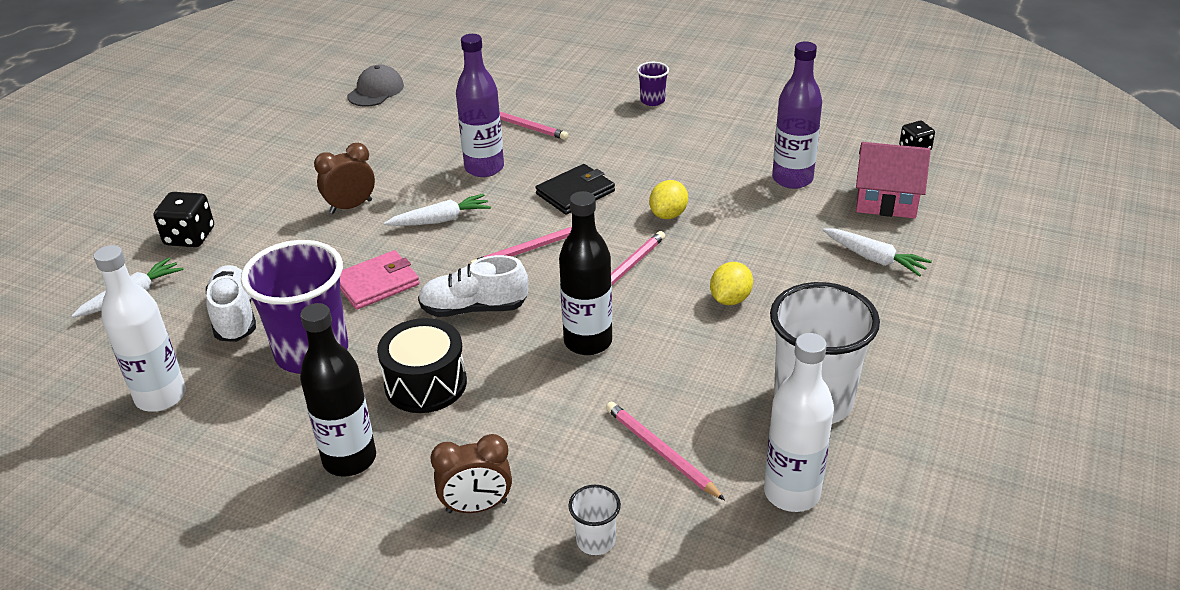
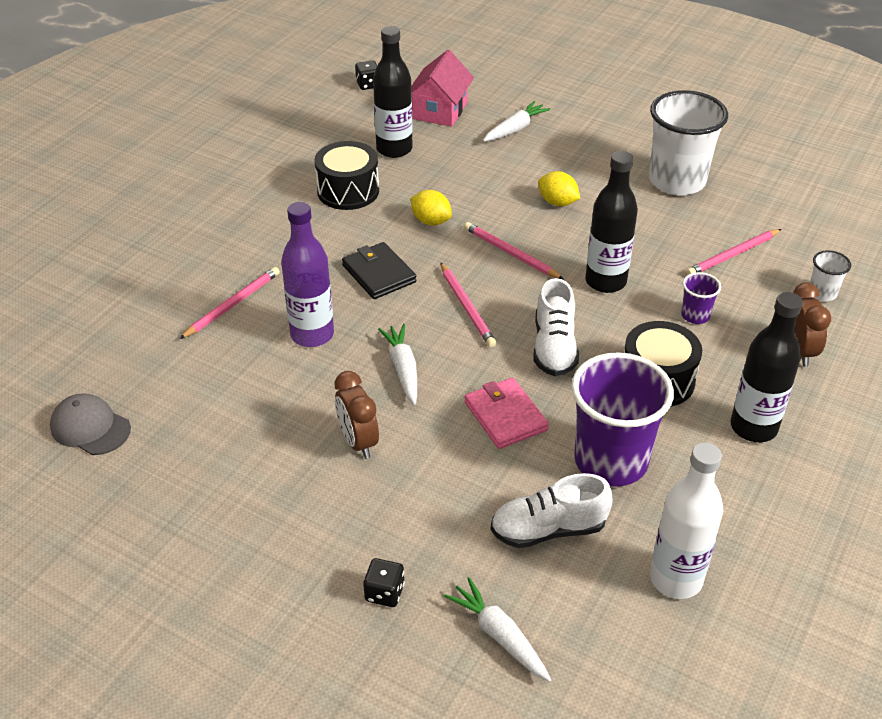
camera: 85 degrees left, 5 degrees up
black dice [154,192,214,247] -> black dice [363,558,404,607], size x0.65
purple cup [637,62,669,106] -> purple cup moved to [681,272,721,324]
white bottle [764,333,834,512] -> none
purple bottle [772,41,822,189] -> black bottle [373,26,413,158]
none -> black drum [314,141,379,210]

